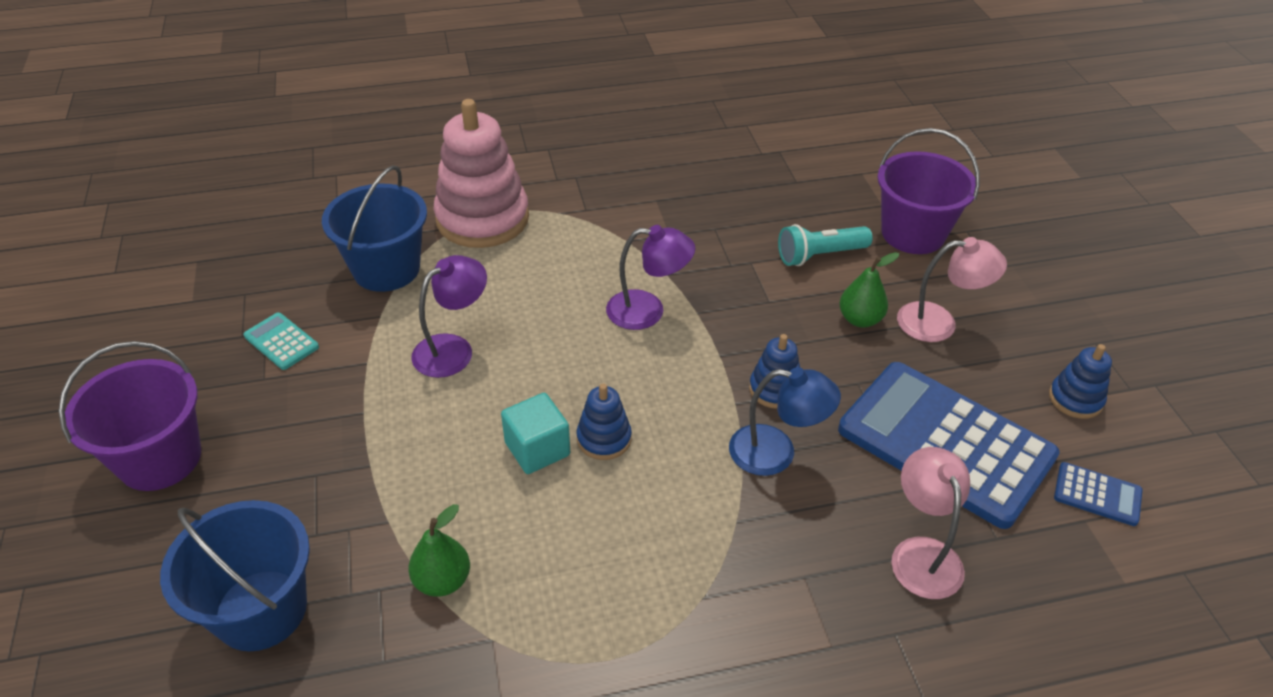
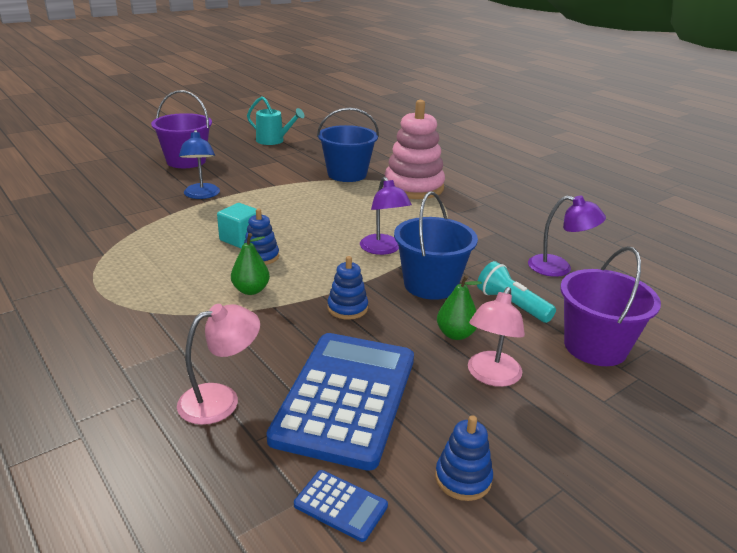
camera: 65 degrees right, 15 degrees down
blue bucket [160,500,310,651] -> blue bucket moved to [394,191,478,300]
turquoise calculator [243,312,319,370] -> none
green pear [408,504,470,597] -> green pear moved to [231,233,270,295]
purple lamp [411,255,487,378] -> purple lamp moved to [528,196,606,277]
blue lamp [729,367,841,476] -> blue lamp moved to [179,130,220,199]
pink lamp [897,237,1007,342] -> pink lamp turned 45 degrees clockwise [468,287,525,387]
blue calculator [1054,462,1142,526] -> blue calculator turned 60 degrees counterclockwise [294,470,388,542]
none -> turquoise watering can [247,97,305,145]

